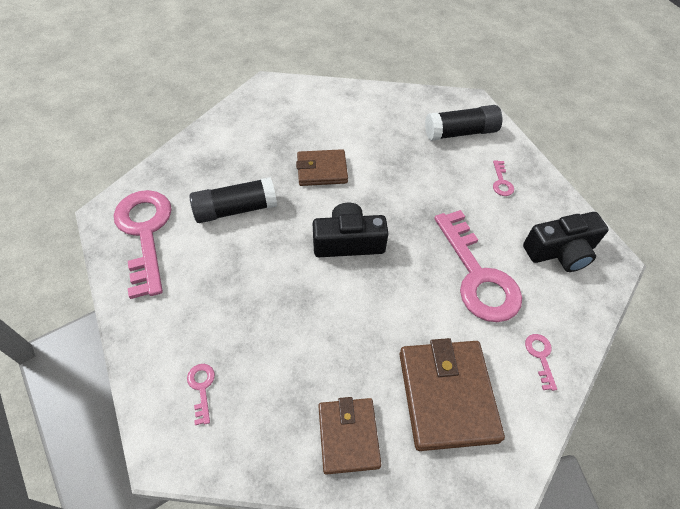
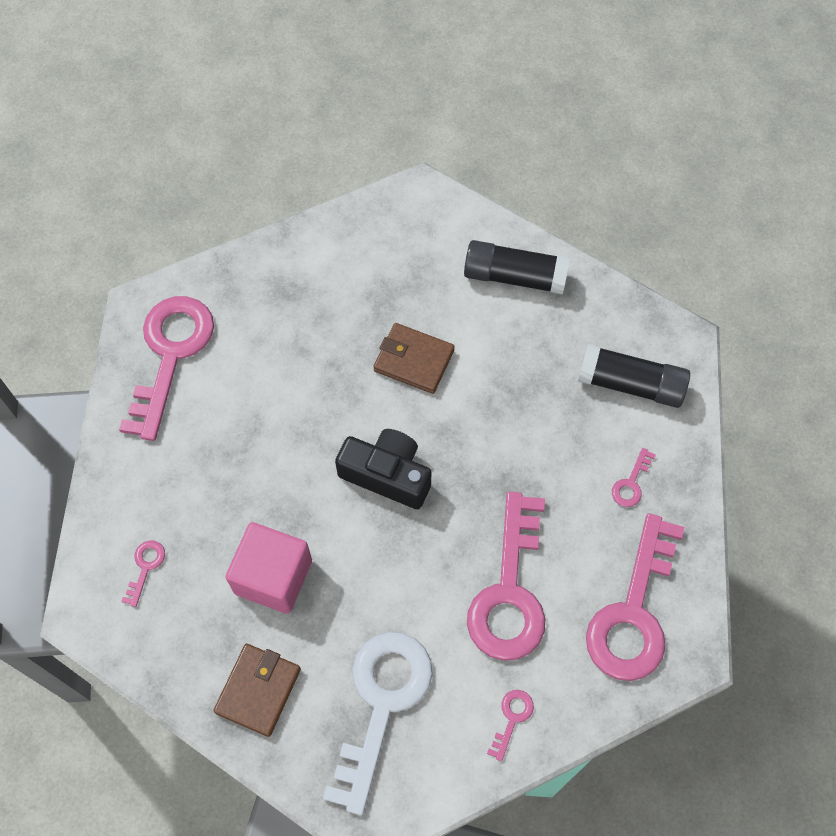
camera: 30 degrees right, 10 degrees up
black glue stick [189,177,277,223] -> black glue stick moved to [464,240,570,295]
brown wallet [399,338,505,451] -> white key [323,632,433,815]
black camera [523,212,609,272] -> pink key [586,513,685,681]
none -> pink cube [225,522,312,614]

